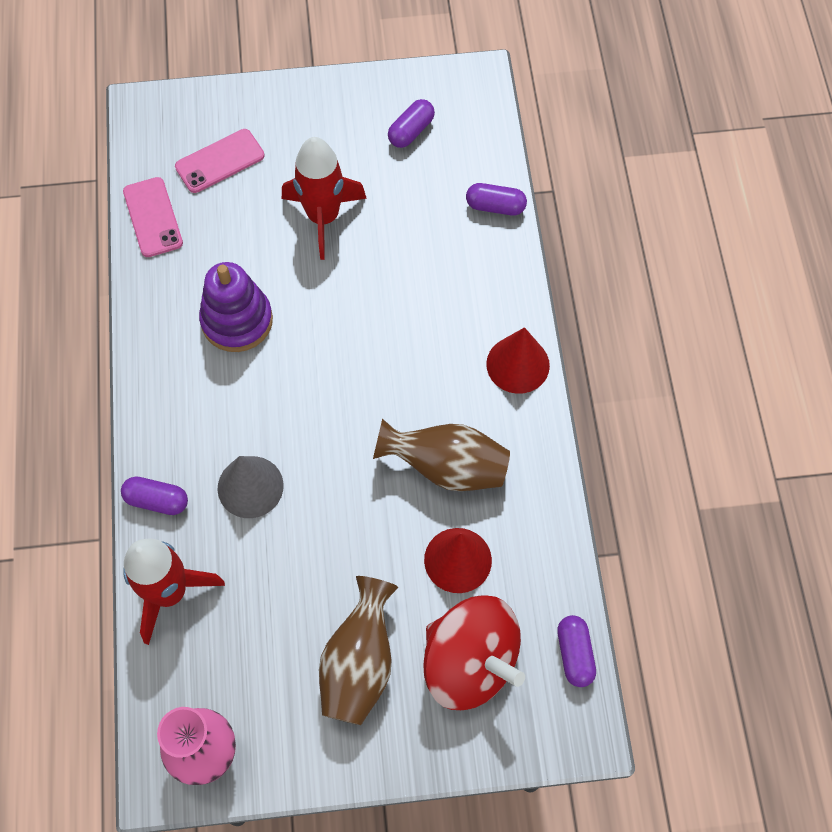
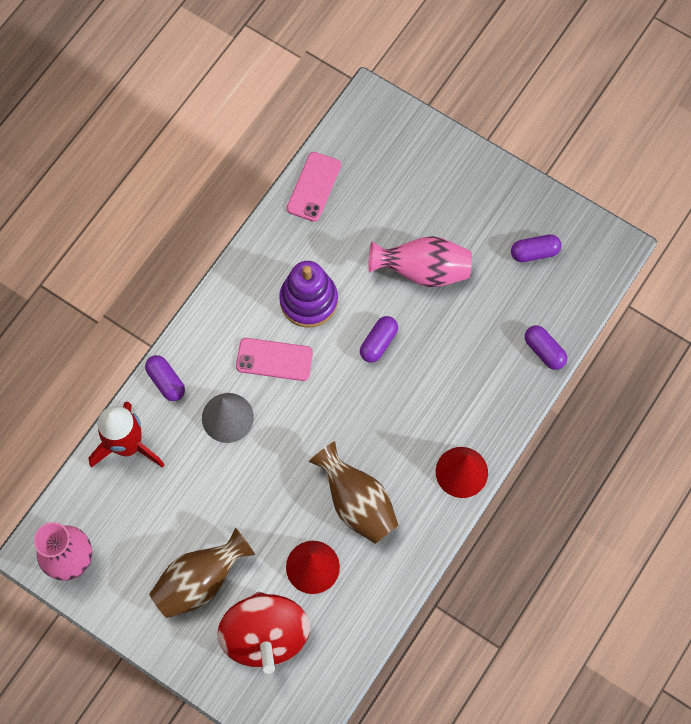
camera: 40 degrees right, 5 degrees up
pink phone [175,129,265,193] -> pink phone moved to [236,338,313,381]
red rocket [282,137,367,260] -> pink vase [368,236,472,287]
purple capsule [557,615,596,687] -> purple capsule moved to [360,316,398,363]

